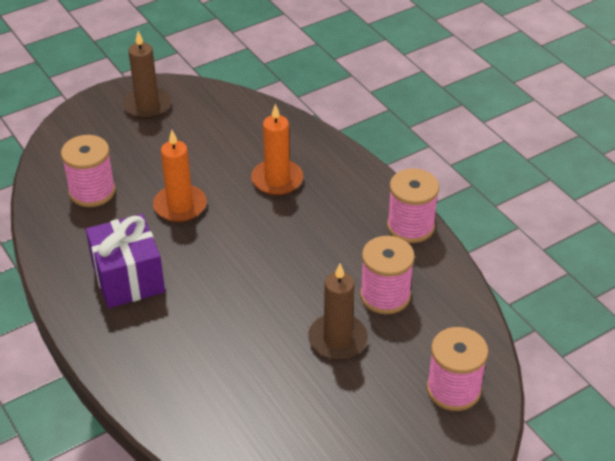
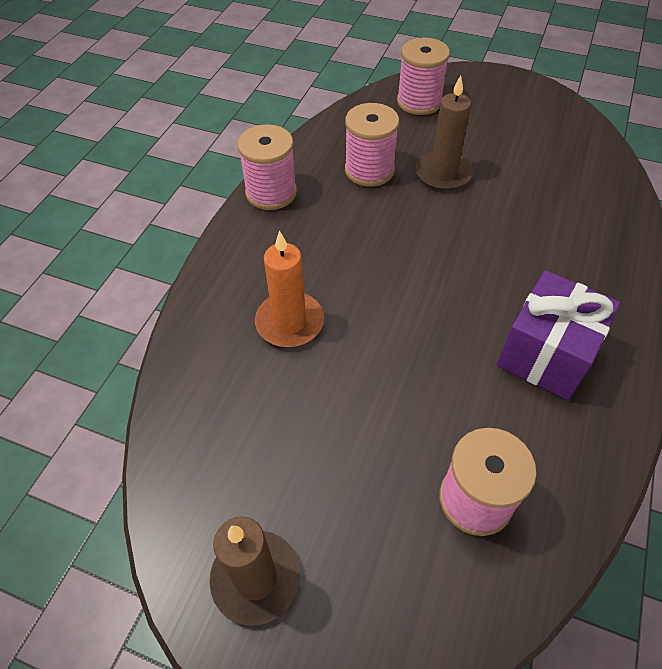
camera: 125 degrees left, 10 degrees up
orange candle [153,130,207,222] -> none

